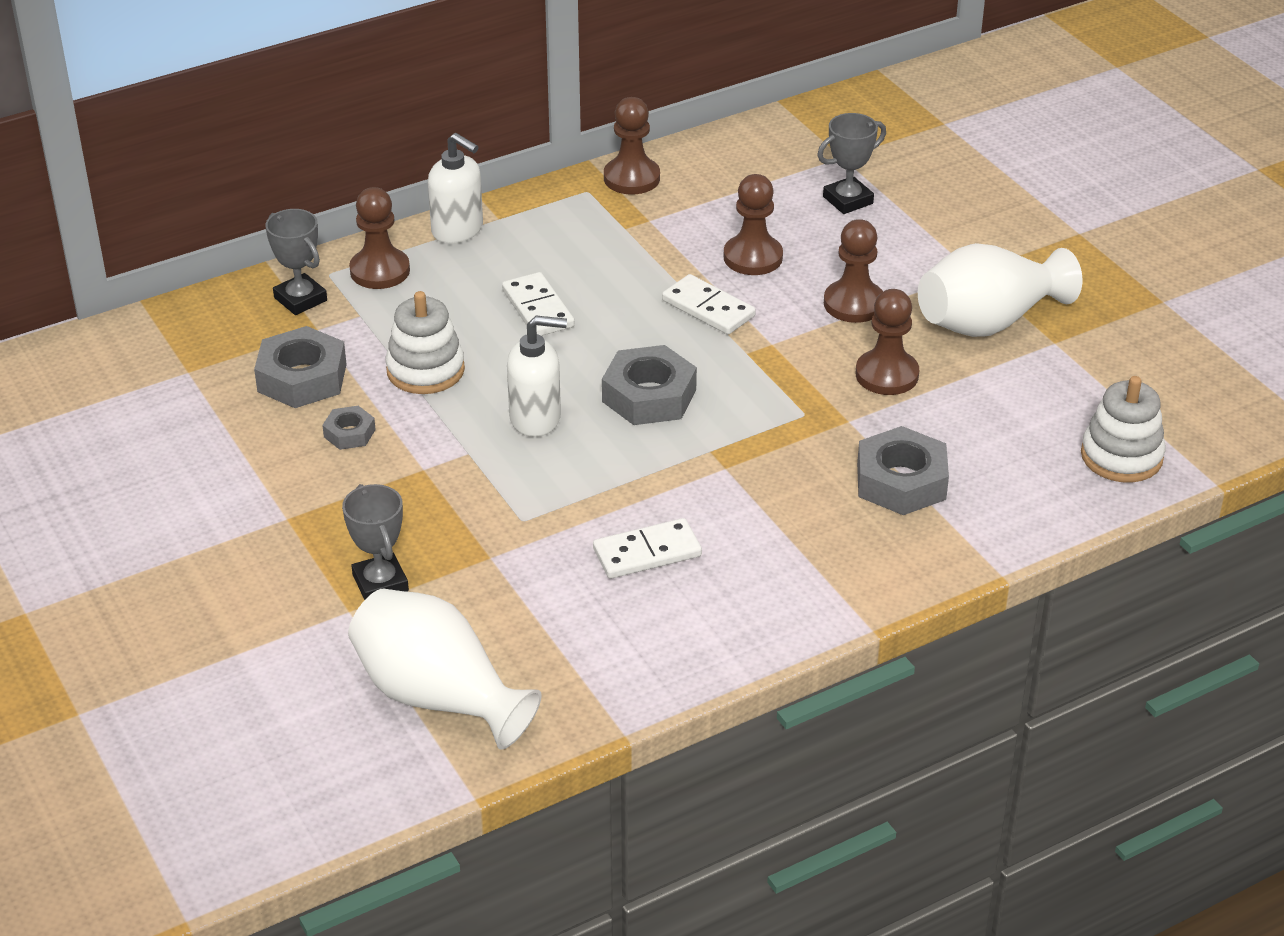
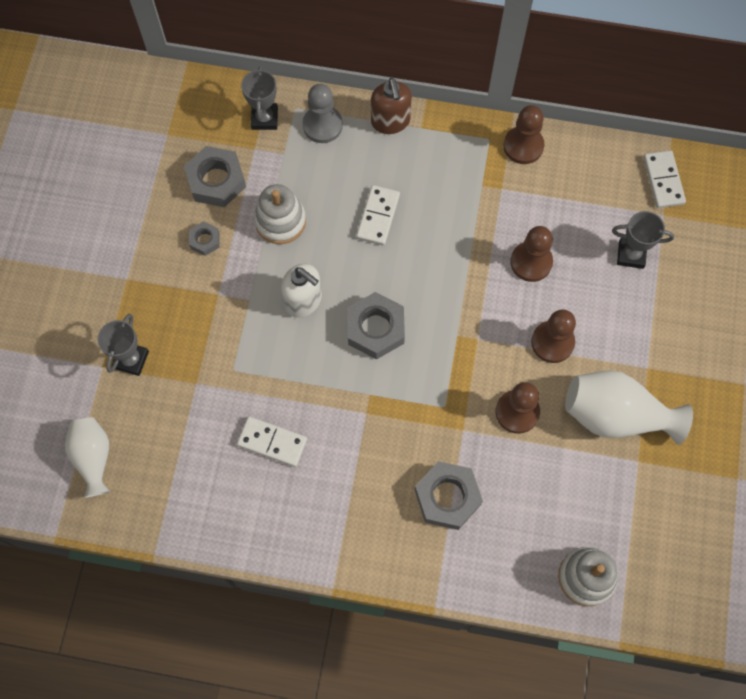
camera: 40 degrees right, 30 degrees up
white vase [348,589,542,750] -> white vase [65,417,111,498], size x0.64
brown pawn [349,187,410,289] -> grey pawn [302,84,343,143]
white soap dispenser [428,133,483,244] -> brown soap dispenser [371,78,412,134]
white domino [662,274,756,335] -> white domino moved to [643,150,686,208]

